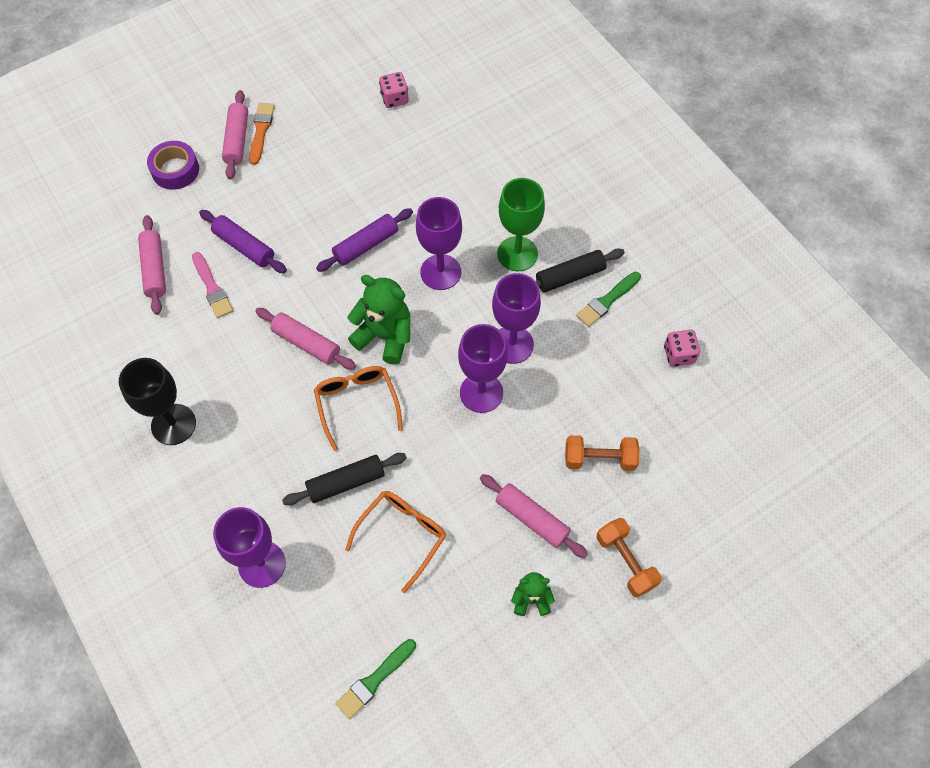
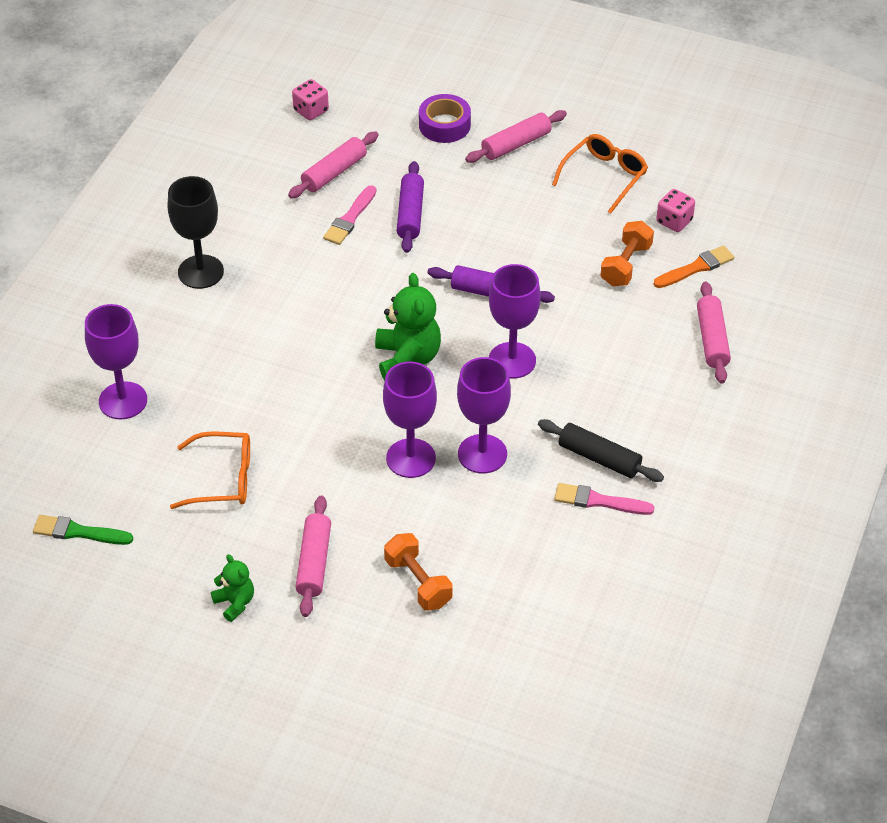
camera: 55 degrees right, 15 degrees down
orange brush [249,103,275,165] -> orange brush moved to [654,245,734,288]
pink rolling pin [255,308,356,370] -> pink rolling pin moved to [697,281,731,383]
black rolling pin [282,453,407,505] -> none
orange glasses [314,366,403,451] -> orange glasses moved to [552,134,648,214]
green goblet [497,178,545,271] -> none
green brush [576,272,641,327] -> pink brush [554,483,654,515]
orange dumbbell [596,518,662,597] -> orange dumbbell moved to [600,221,654,286]
pink dice [664,330,700,367] -> pink dice moved to [292,79,329,120]

